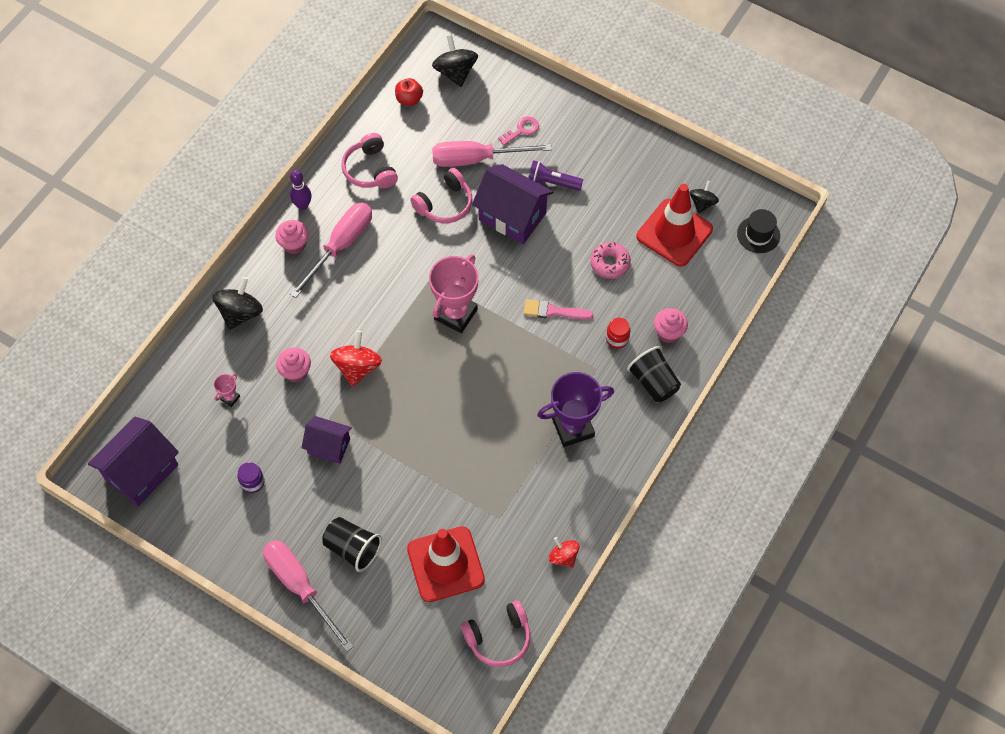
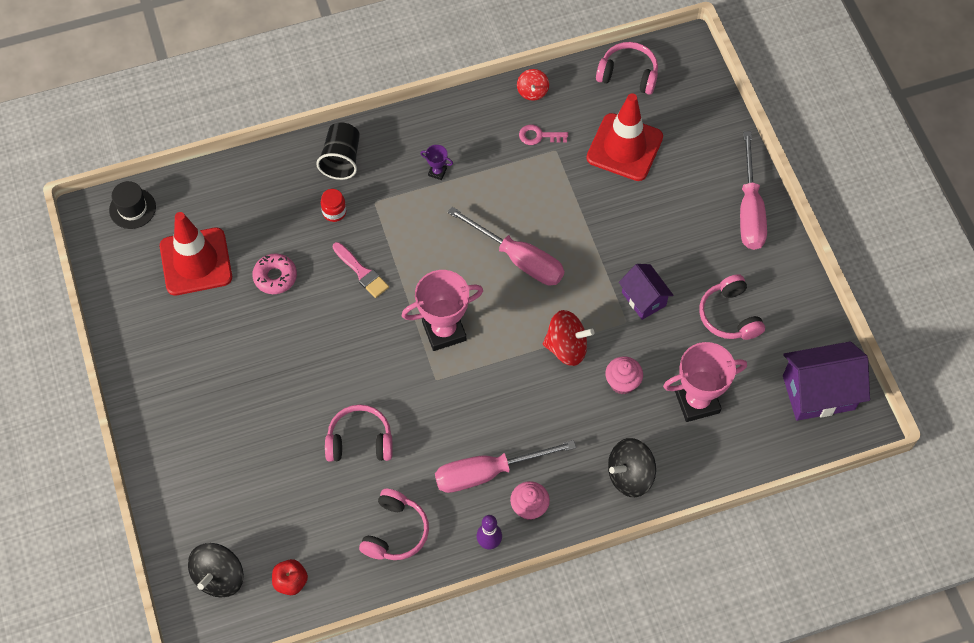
camera: 140 degrees left, 0 degrees up
pink trophy [214,373,240,407] -> pink trophy [663,342,747,422], size x2.28
purple jar [237,462,265,493] -> pink headphones [699,274,765,340]
black cup [322,517,382,572] -> none
red spinning top [330,331,382,387] -> red spinning top turned 135 degrees counterclockwise [543,310,594,366]
pink screwdriver [432,141,552,167] -> pink screwdriver moved to [448,207,564,285]
purple house [472,164,553,244] -> none
pink key [498,117,539,145] -> pink key moved to [519,124,568,145]
purple flashlight [528,160,583,191] -> none
purple trophy [537,372,614,447] -> purple trophy [420,145,453,180], size x0.44
pink cupcake [654,308,688,343] -> none
black spinning top [690,181,719,213] -> none

